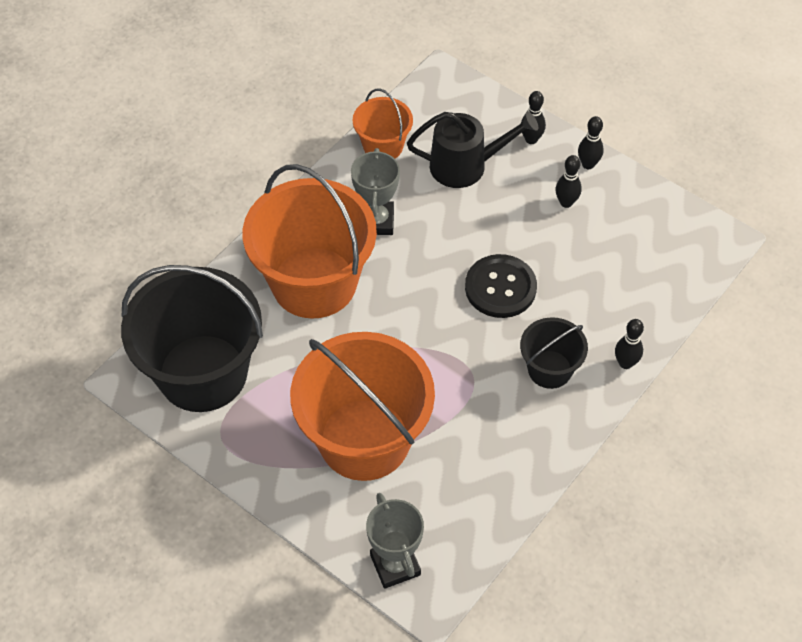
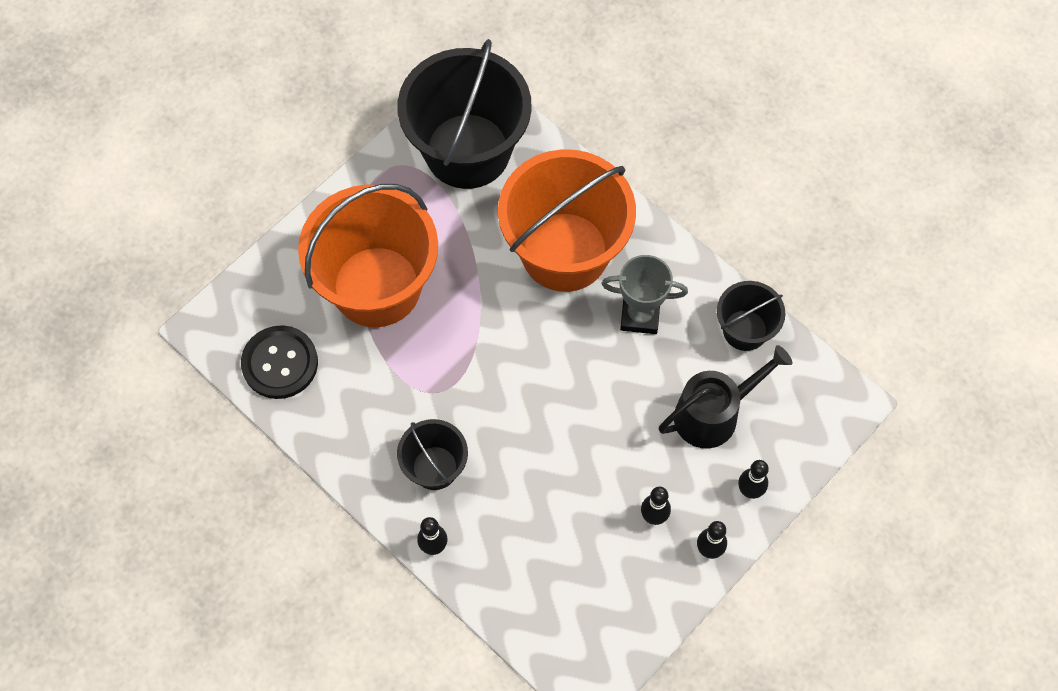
camera: 95 degrees right, 10 degrees up
orange bucket [353,89,413,159] -> black bucket [717,281,785,351]
grey trophy [366,493,424,589] -> none
black watering can [407,111,538,188] -> black watering can turned 120 degrees counterclockwise [659,345,792,449]
black button [465,254,537,318] -> black button moved to [241,325,318,399]

